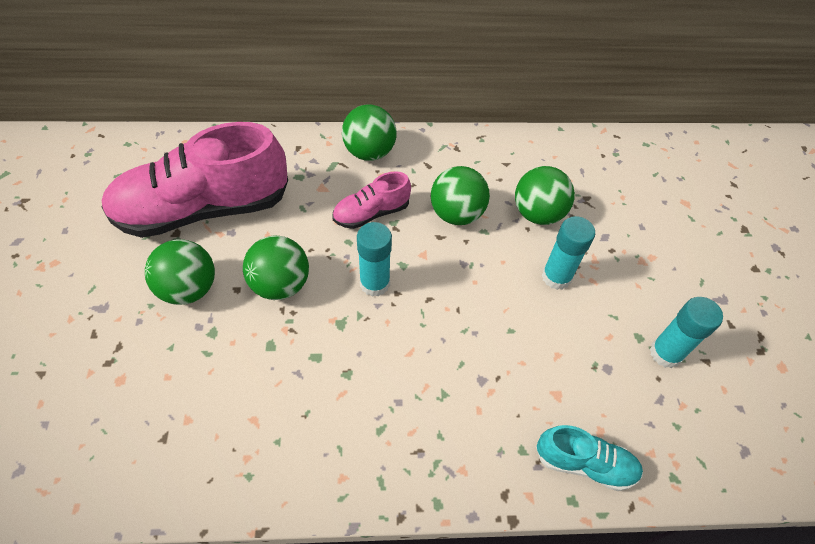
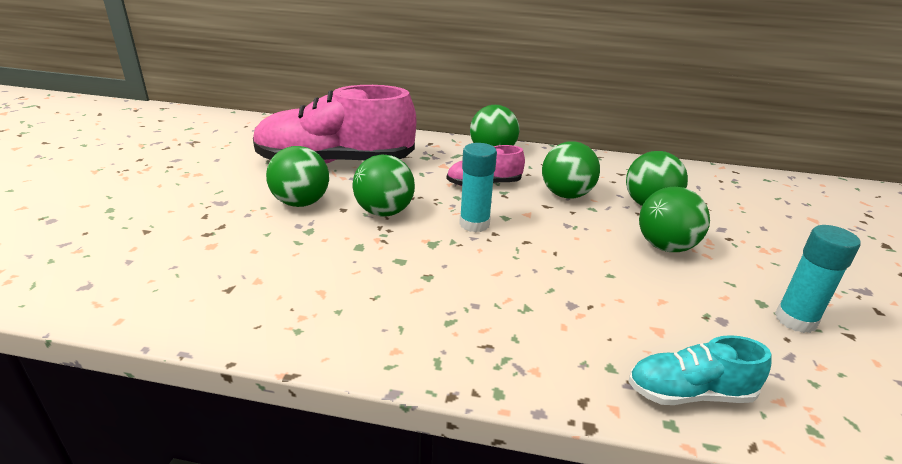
camera: 15 degrees right, 25 degrees down
turquoise shoe [536,425,643,491] -> turquoise shoe turned 150 degrees clockwise [628,335,771,405]
turquoise glue stick [542,216,595,290] -> green ball [639,187,710,252]

